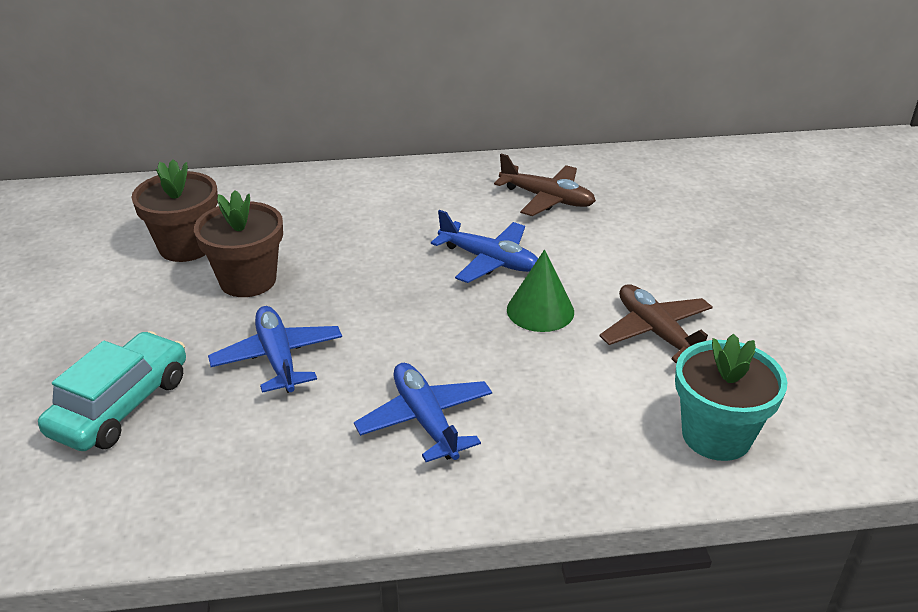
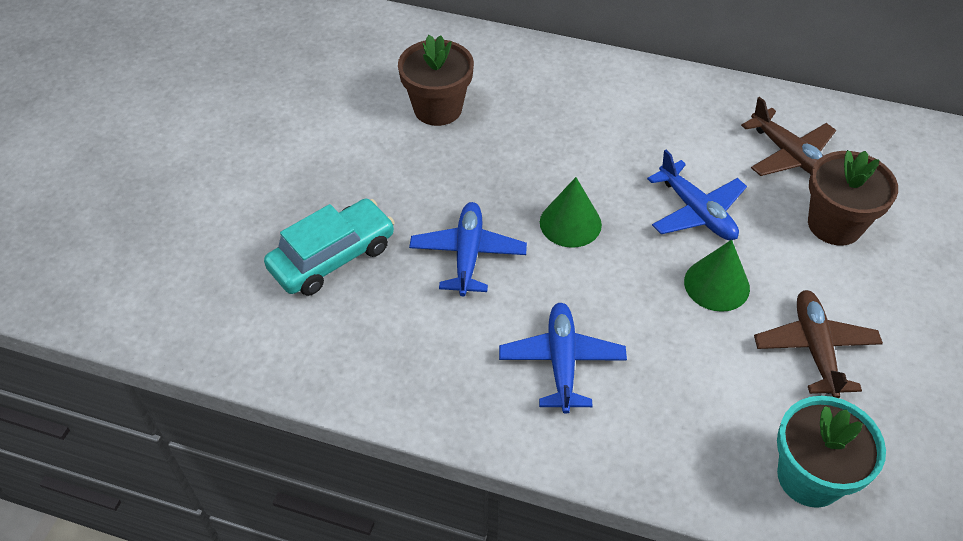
camera: 25 degrees right, 15 degrees up
brown flower pot [194,190,283,297] -> brown flower pot moved to [808,150,898,245]
none -> green cone [540,177,602,248]

